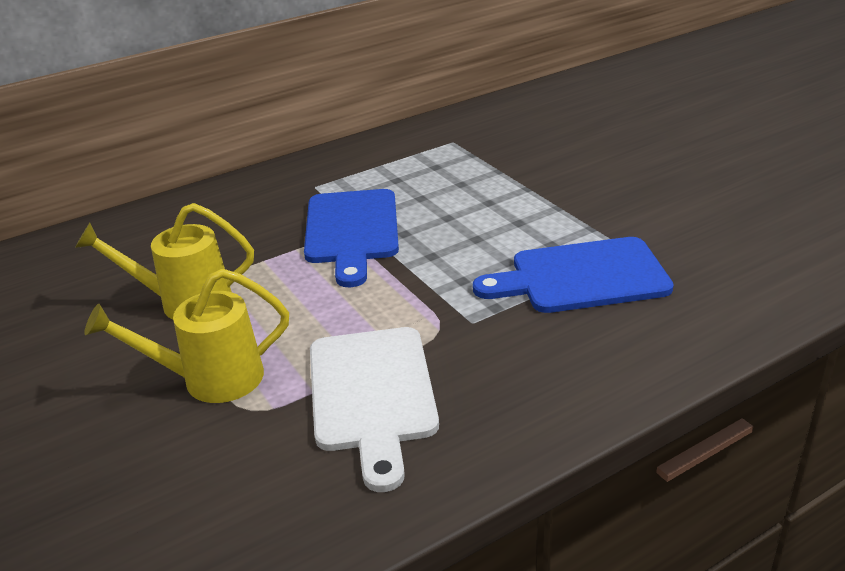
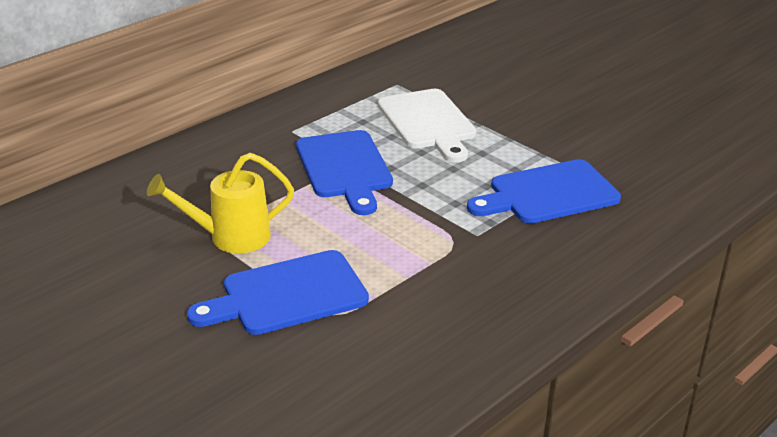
camera: 15 degrees left, 0 degrees up
yellow watering can [84,269,289,403] -> blue cutting board [187,250,369,335]
white cutting board [310,327,439,492] -> white cutting board moved to [378,89,476,162]

